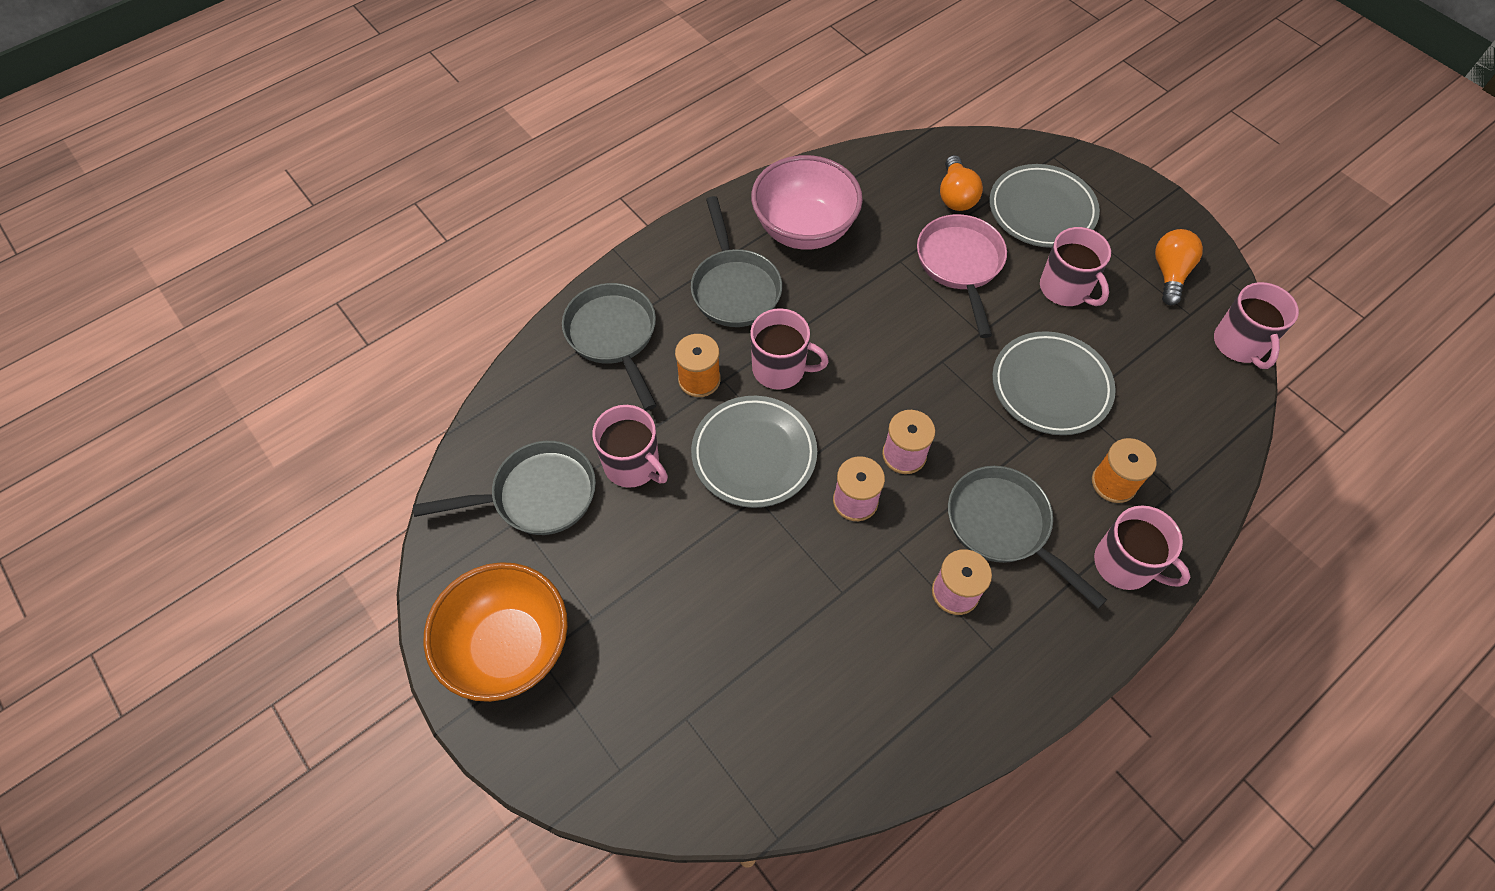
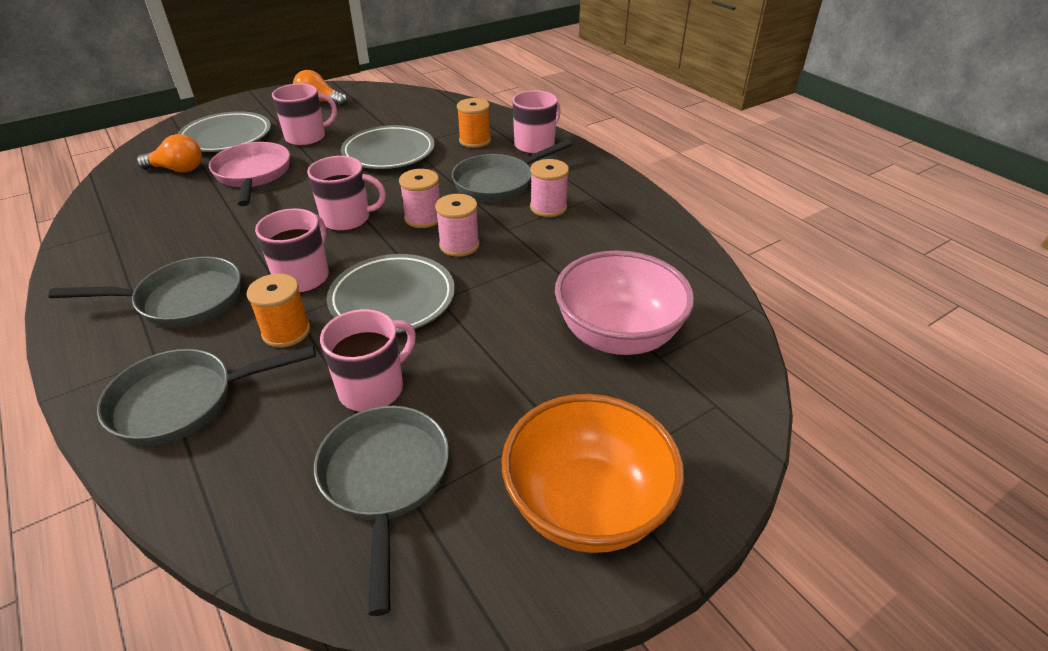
camera: 85 degrees left, 20 degrees down
pink bowl [751,155,863,250] -> pink bowl moved to [555,250,694,355]
pink pan [917,214,1007,338] -> pink pan turned 75 degrees clockwise [209,142,290,206]
pink mug [1214,282,1299,369] -> pink mug moved to [307,156,386,231]

